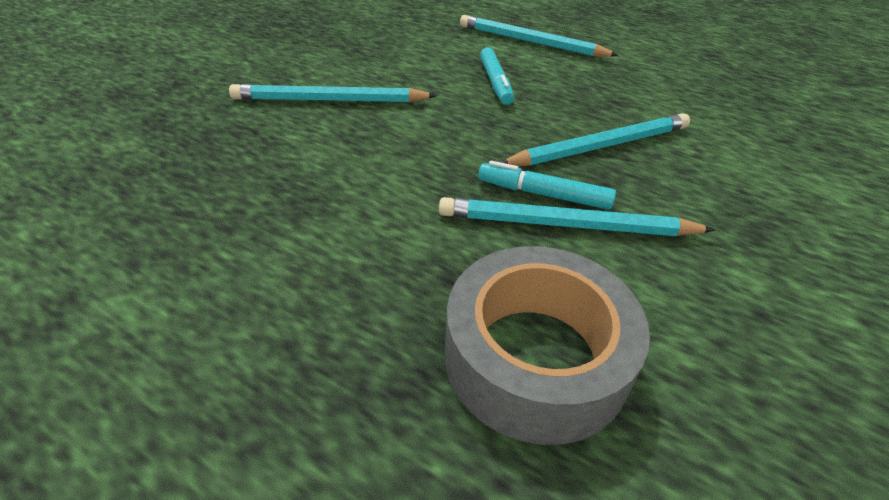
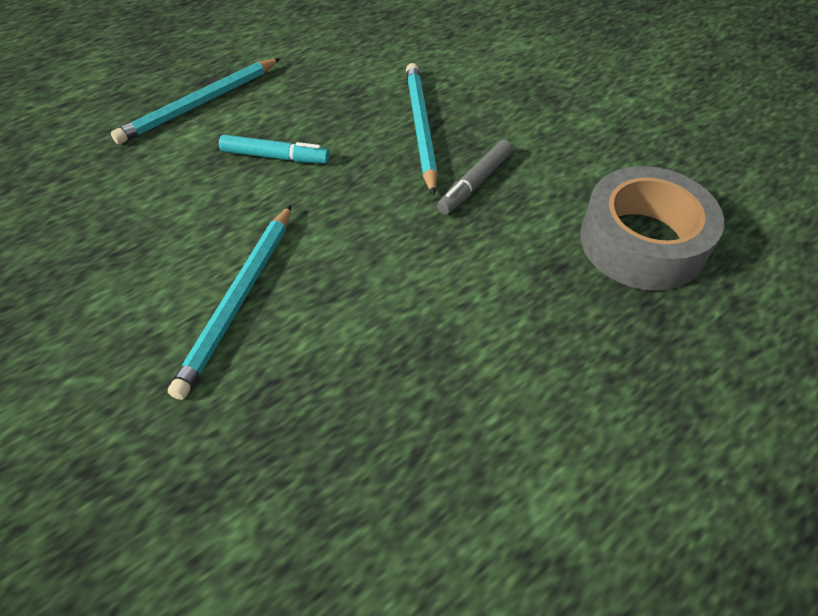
camera: 70 degrees left, 10 degrees up
turquoise pencil [439,197,715,236] -> none
turquoise marker [478,161,616,210] -> grey marker [437,140,513,215]

